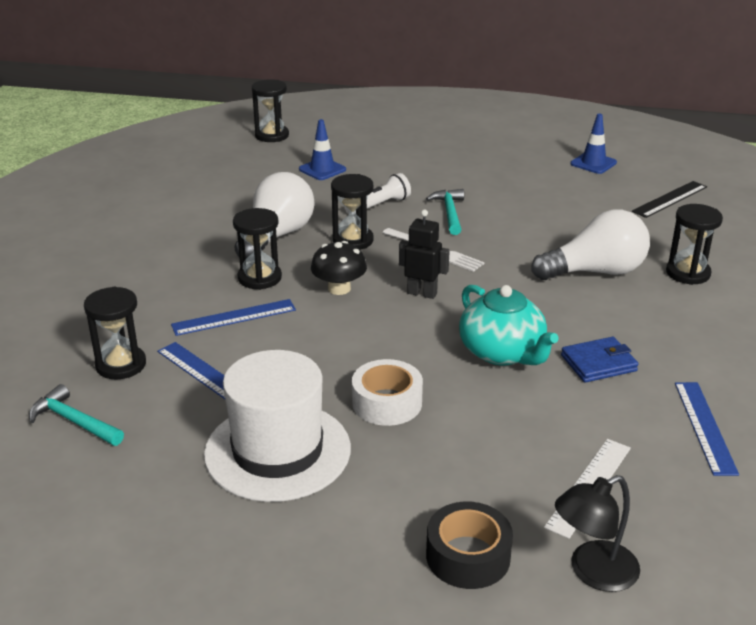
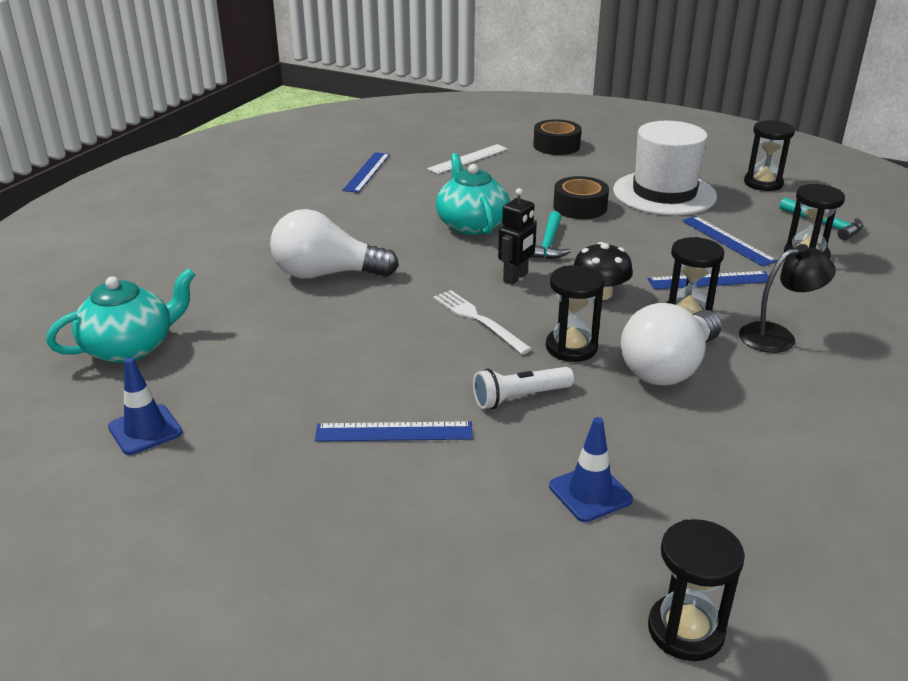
camera: 165 degrees left, 0 degrees up
white tape [352,359,423,426] -> black tape [553,176,609,219]
black robot [399,210,450,299] -> black robot turned 90 degrees counterclockwise [498,188,537,285]
turquoise hammer [426,189,464,235] -> turquoise hammer moved to [529,211,571,259]
black lamp [555,475,640,592] -> black lamp moved to [739,244,836,353]
blue wallet [561,337,639,383] -> none
black ruler [632,181,707,218] -> turquoise teapot [46,268,196,363]
black hourglass [666,204,723,285] -> black hourglass moved to [744,120,795,191]
none -> blue ruler [315,421,473,442]

